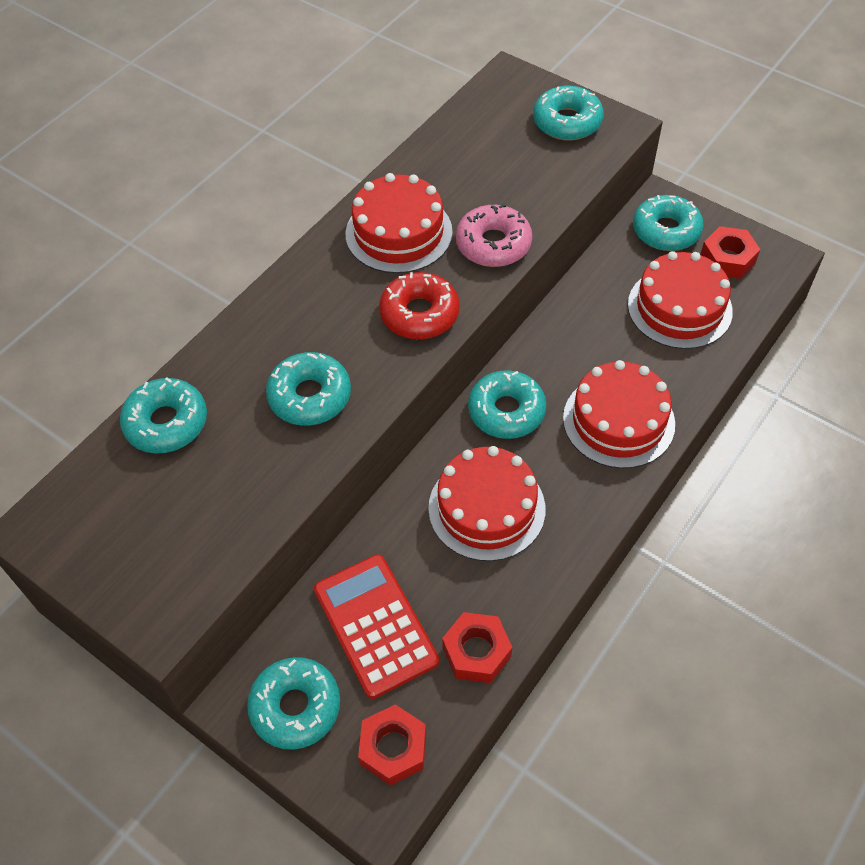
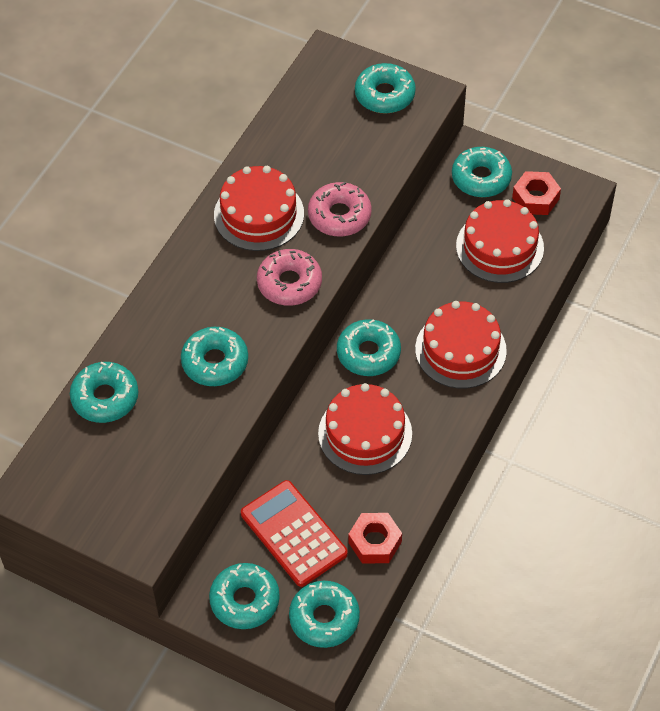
camera: 10 degrees left, 0 degrees up
red nut [358,704,426,786] -> turquoise donut [289,581,360,648]
red donut [379,272,460,339] -> pink donut [257,249,322,306]

